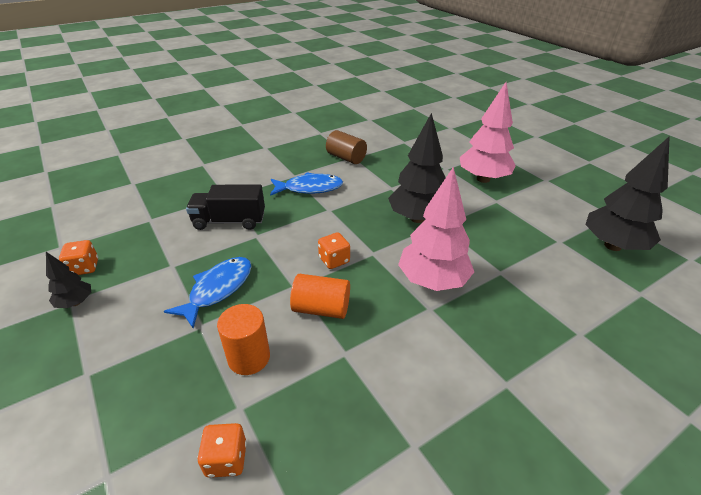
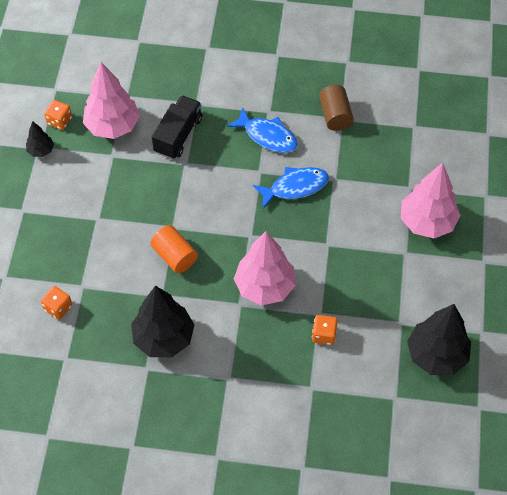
camera: 40 degrees right, 20 degrees up
blue fish [164,257,252,328] -> blue fish moved to [253,167,329,209]
black truck [186,185,265,230] -> black truck turned 75 degrees clockwise [152,95,202,159]
orange cylinder [217,304,270,375] -> none
orange dice [318,232,350,269] -> orange dice moved to [312,315,338,345]
black tree [388,113,446,223] -> black tree moved to [131,285,194,357]
none -> pink tree [83,62,140,139]

